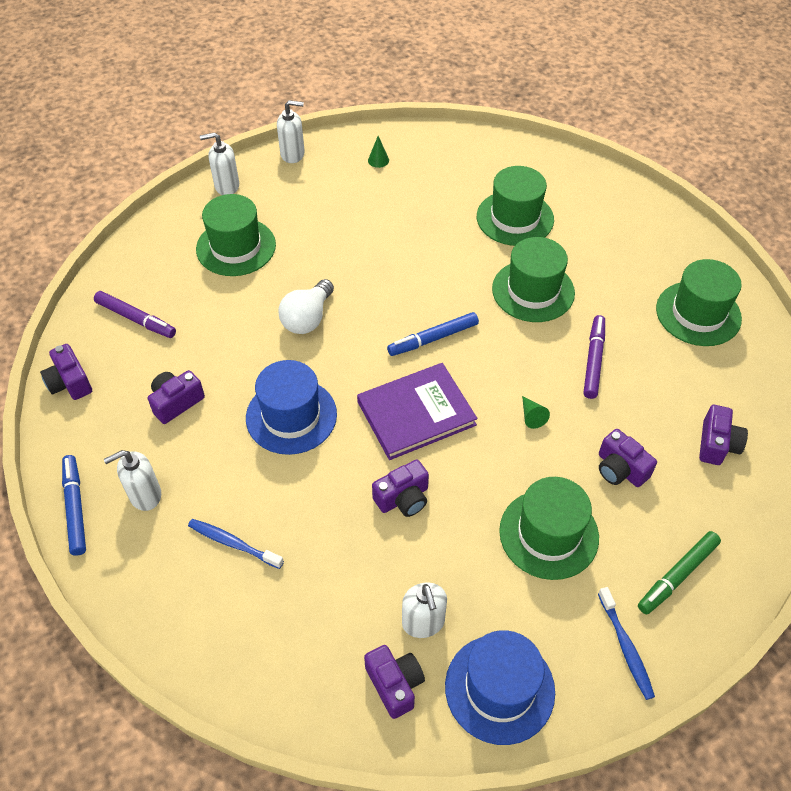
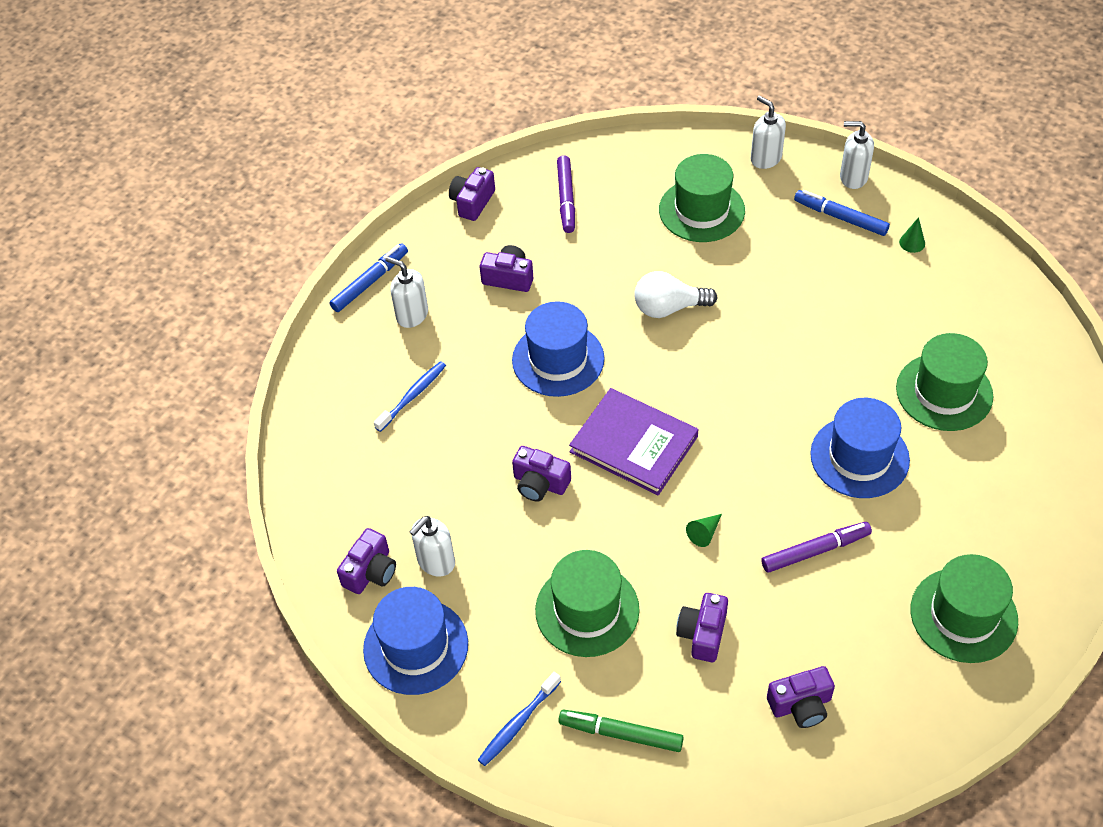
camera: 60 degrees right, 0 degrees up
blue toothbrush [188,519,284,569] -> blue toothbrush turned 45 degrees clockwise [374,361,446,432]
white soap dispenser [277,100,305,163] -> white soap dispenser turned 135 degrees clockwise [840,121,874,189]
blue marker [387,312,479,356] -> blue marker moved to [794,190,890,236]
green hat [492,237,575,322] -> blue hat [810,398,910,498]

